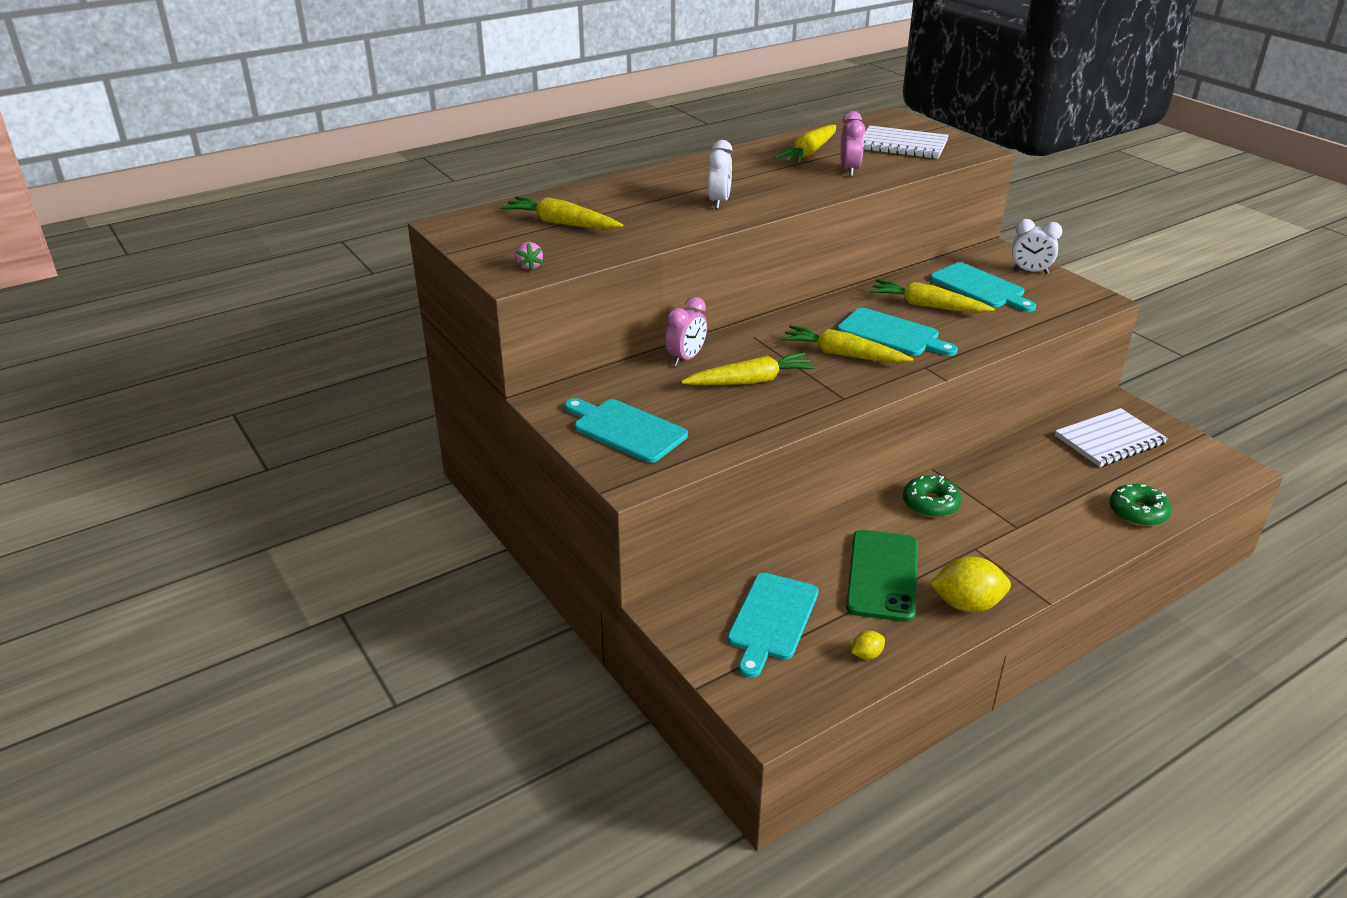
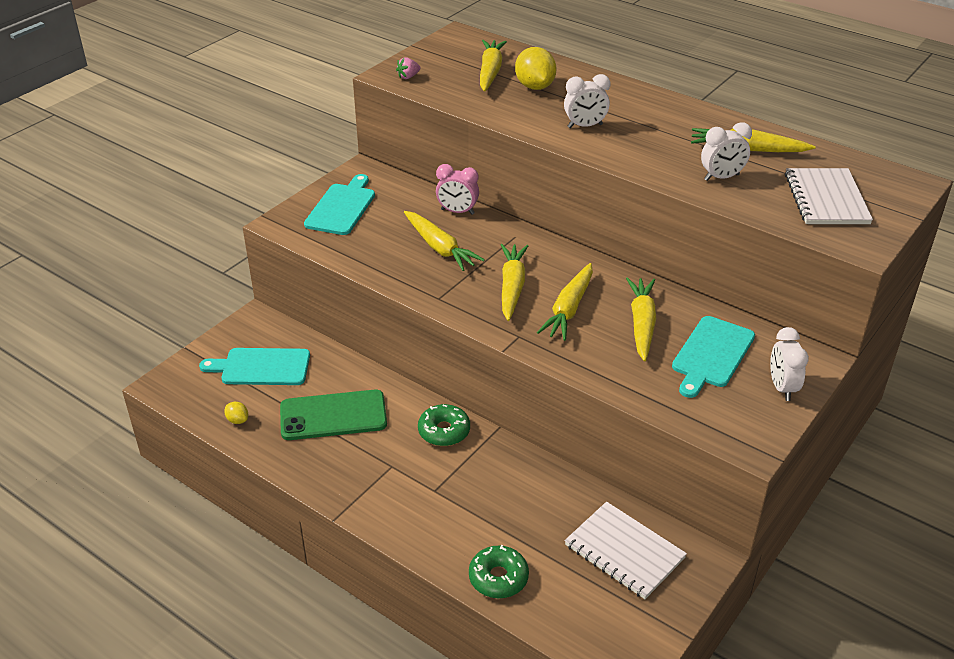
camera: 70 degrees right, 5 degrees up
turquoise cutting board [837,308,958,356] -> yellow carrot [537,263,593,341]
pink clock [840,111,865,177] -> white clock [701,122,752,181]
yellow lemon [929,556,1011,613] -> yellow lemon moved to [515,47,556,90]

